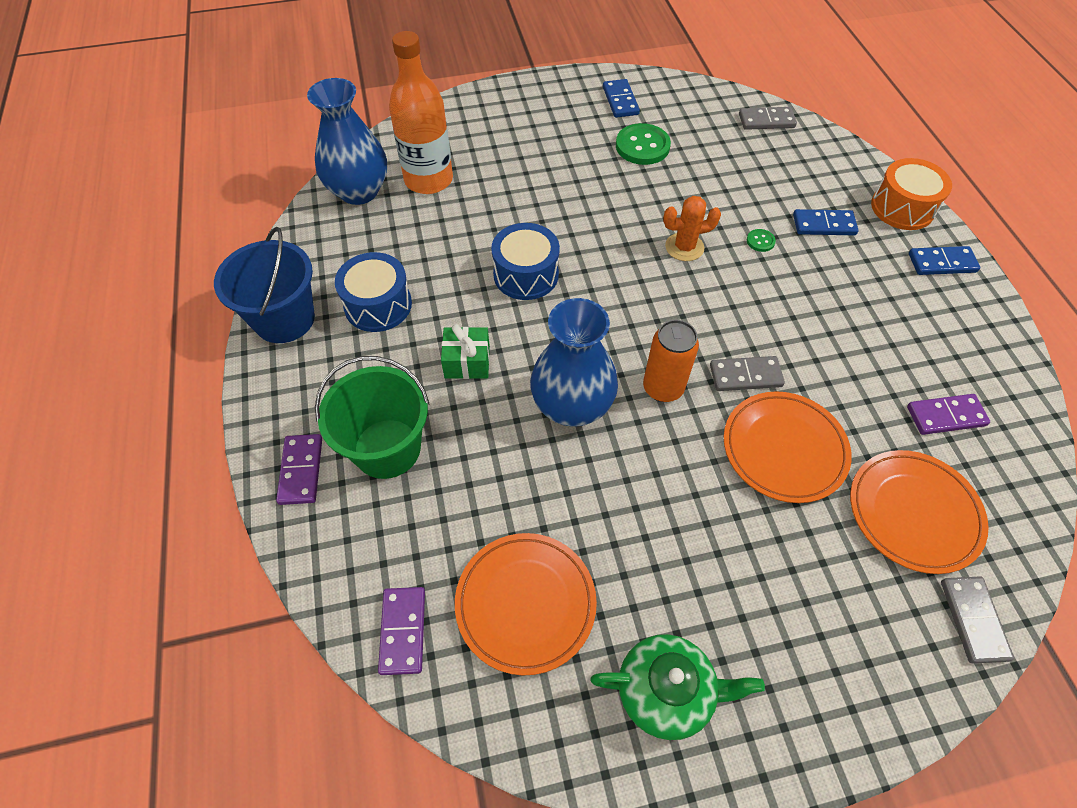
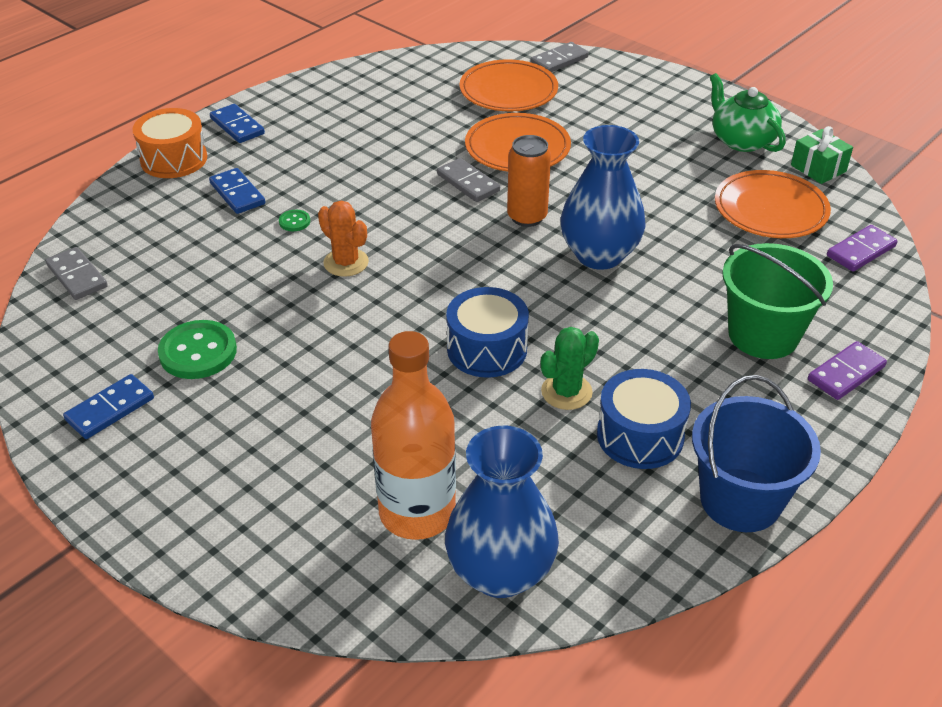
camera: 125 degrees left, 15 degrees down
green gift [441,324,490,379] -> green gift moved to [791,126,853,184]
purple domino [907,394,990,435] -> none
none -> green cactus [541,327,599,410]

